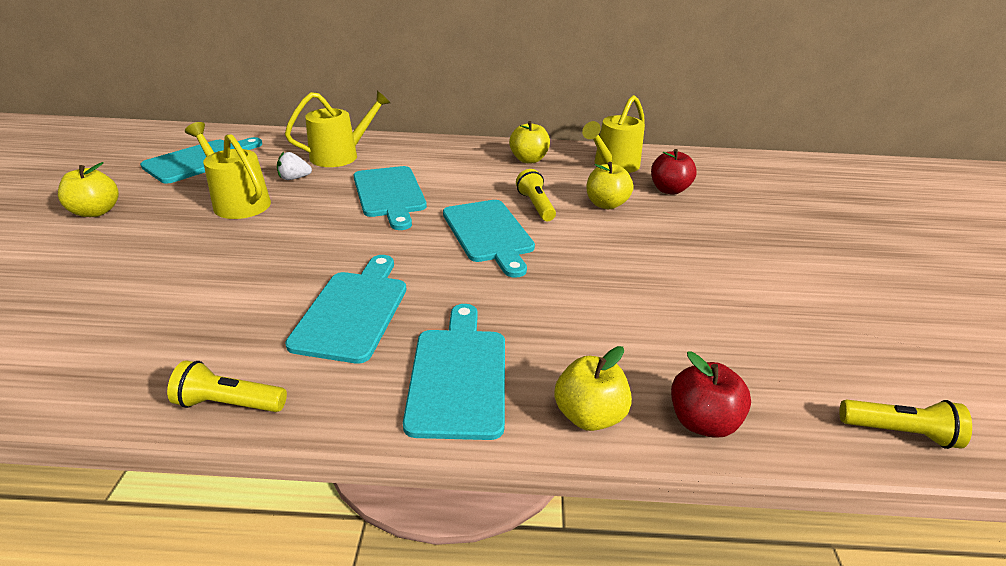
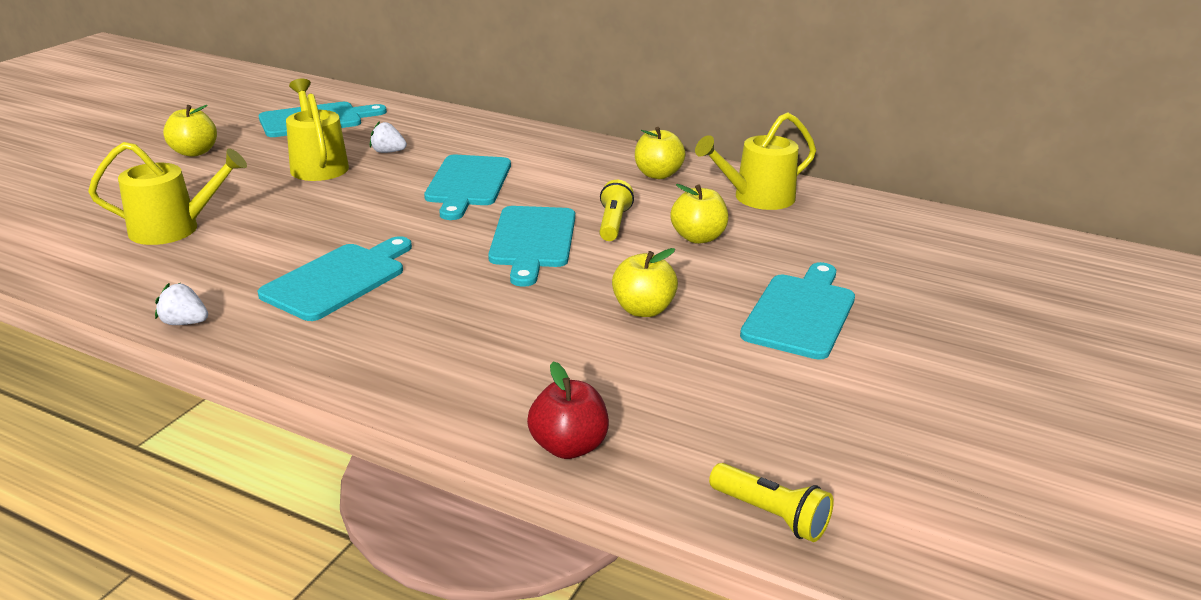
camera: 25 degrees right, 5 degrees down
yellow flashlight [167,361,287,412] -> white strawberry [155,283,208,325]
yellow watering can [285,91,390,167] -> yellow watering can moved to [88,142,247,245]
turquoise cutting board [403,304,505,440] -> turquoise cutting board moved to [740,262,855,360]
yellow apple [554,346,632,431] -> yellow apple moved to [612,248,678,317]
red apple [651,149,697,195] -> none

